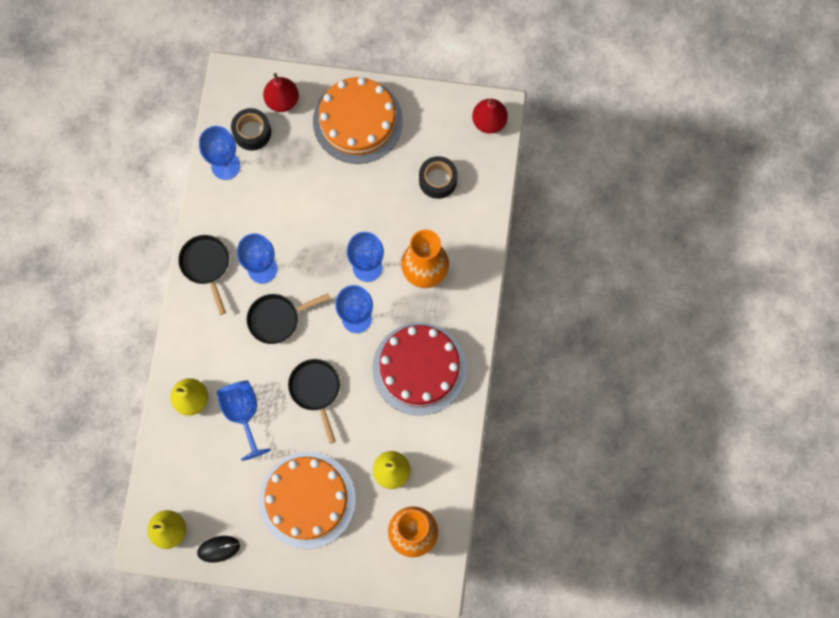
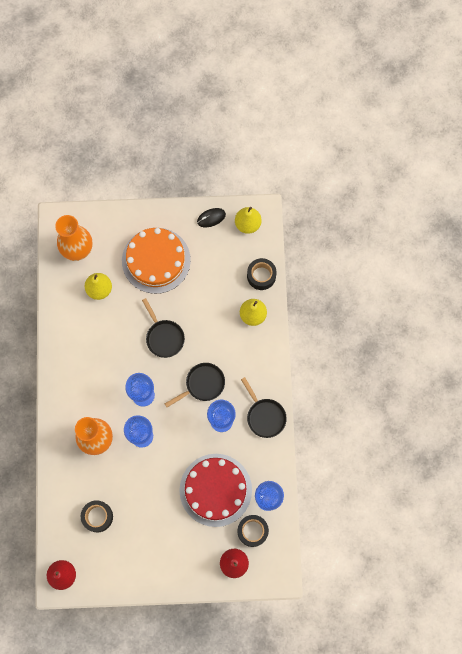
camera: 170 degrees right, 0 degrees up
blue goblet [217,380,271,461] -> none
orange cake [313,77,403,164] -> none
red cake [372,323,467,416] -> red cake moved to [179,454,252,527]
none -> black tape [247,258,277,290]

